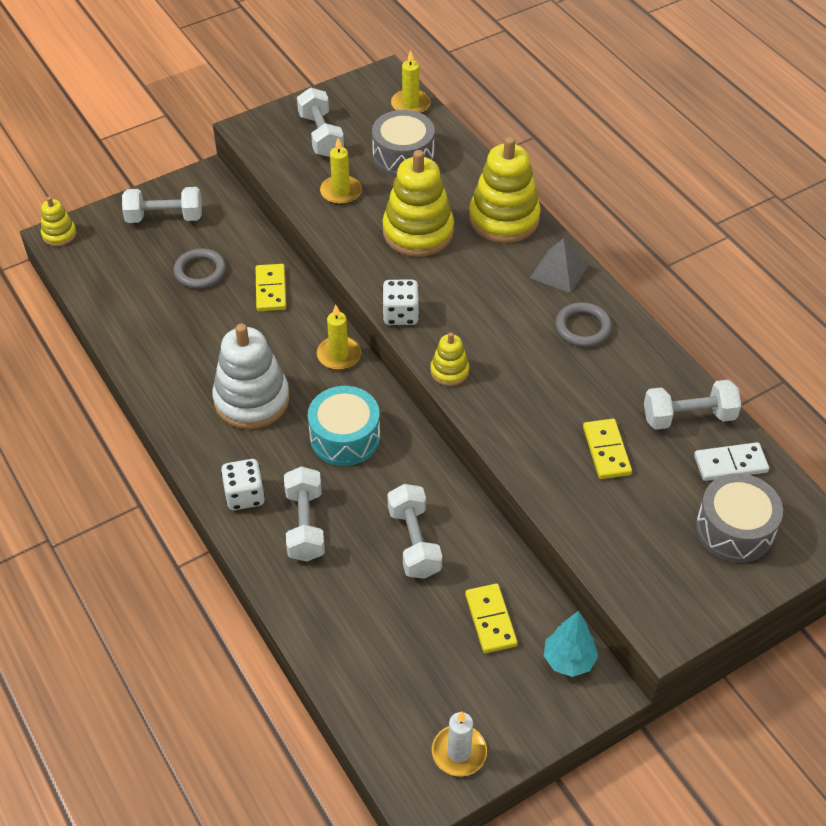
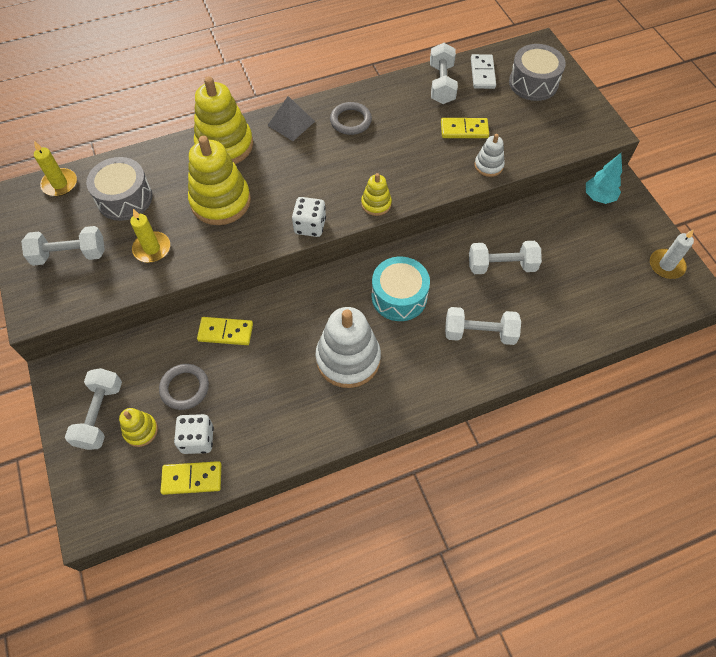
camera: 80 degrees left, 10 degrees up
yellow stacking toy [41,197,77,246] -> yellow stacking toy moved to [119,408,158,447]
white dice [221,459,265,510] -> white dice moved to [174,414,214,454]
yellow candle [317,305,361,370] -> none
yellow domino [465,584,518,653] -> yellow domino moved to [160,461,221,495]
none -> white stacking toy [474,134,505,177]

